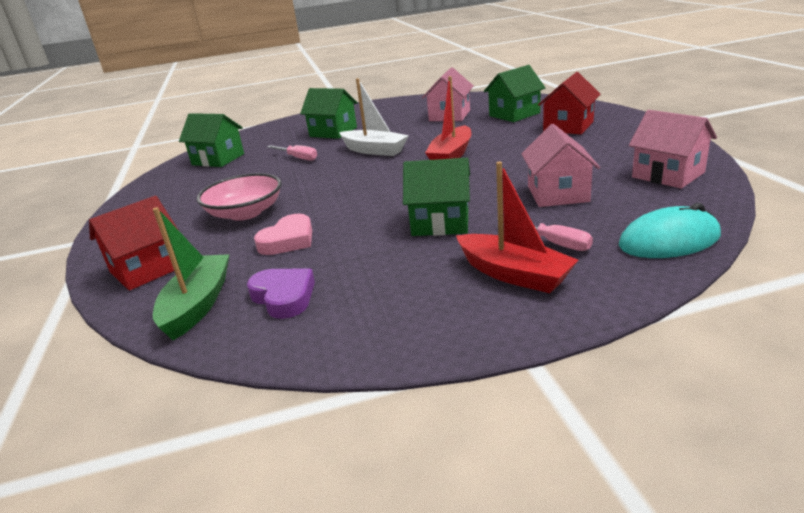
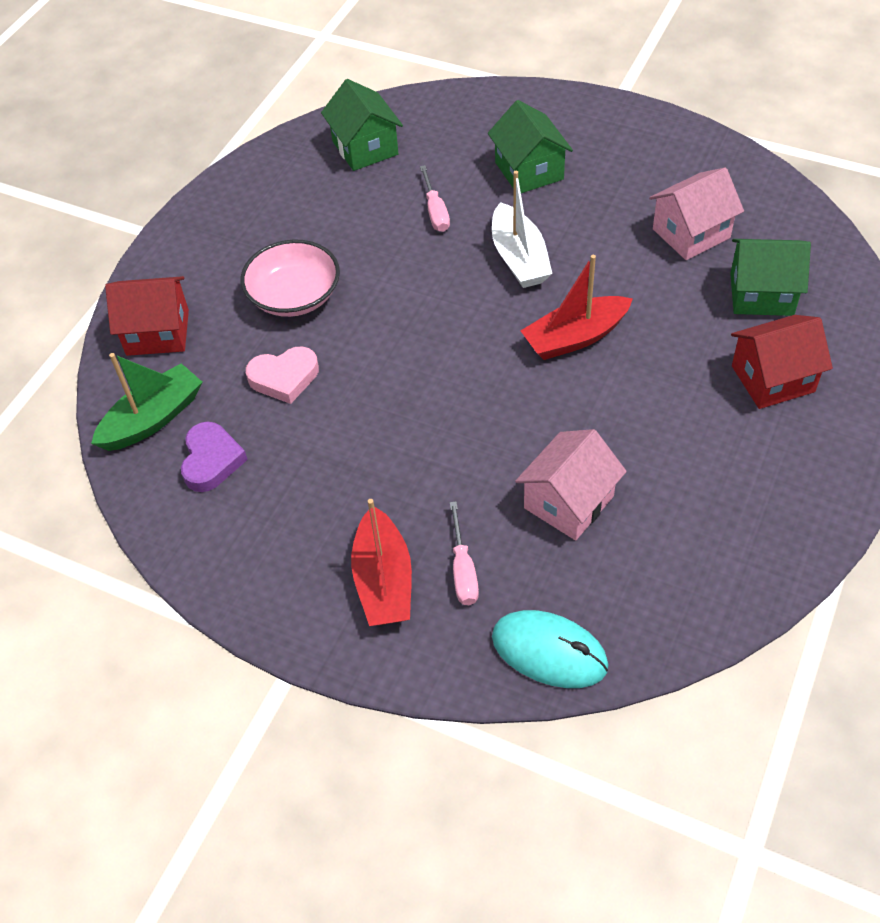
camera: 40 degrees right, 25 degrees up
green house [403,158,470,236] -> none
pink house [629,110,717,188] -> none

